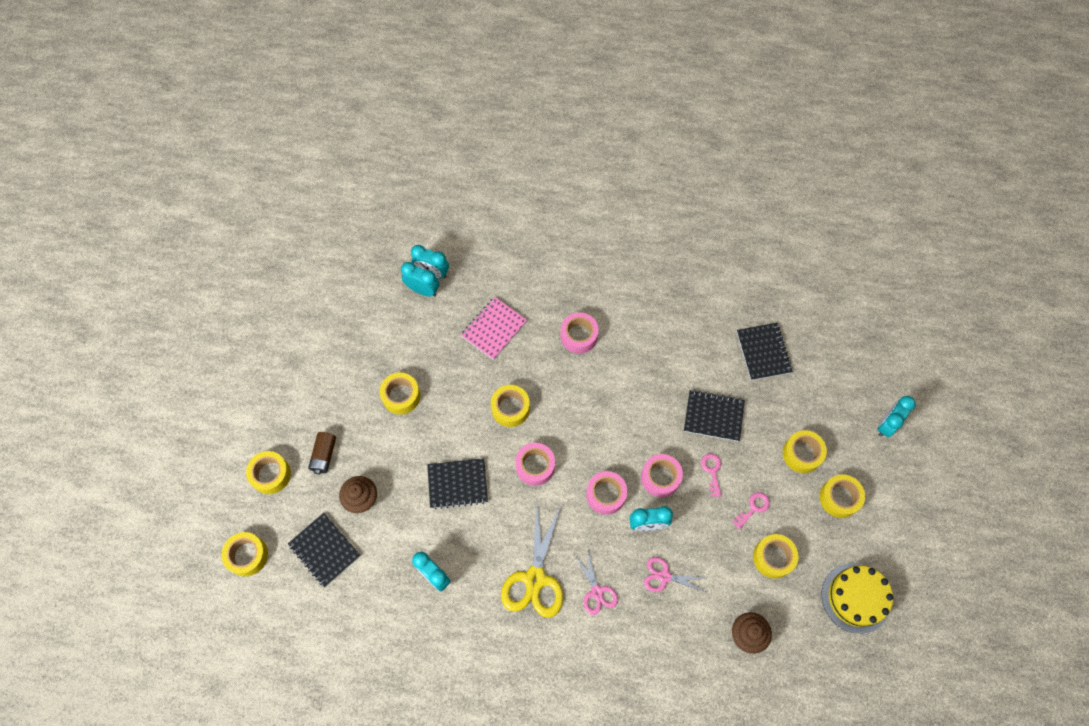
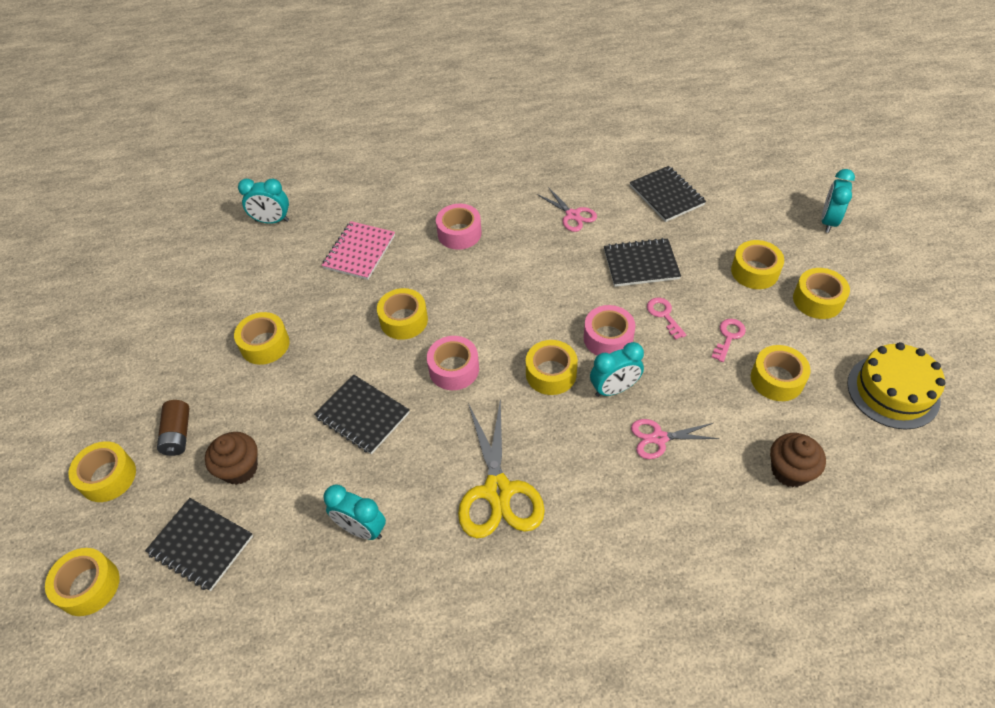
camera: 15 degrees left, 15 degrees down
turquoise clock [401,262,439,297] -> none
black notebook [427,458,488,509] -> black notebook turned 60 degrees clockwise [314,375,410,454]
pink scissors [574,550,618,615] -> pink scissors moved to [537,187,597,232]
pink tape [586,471,627,515] -> yellow tape [526,340,578,395]

